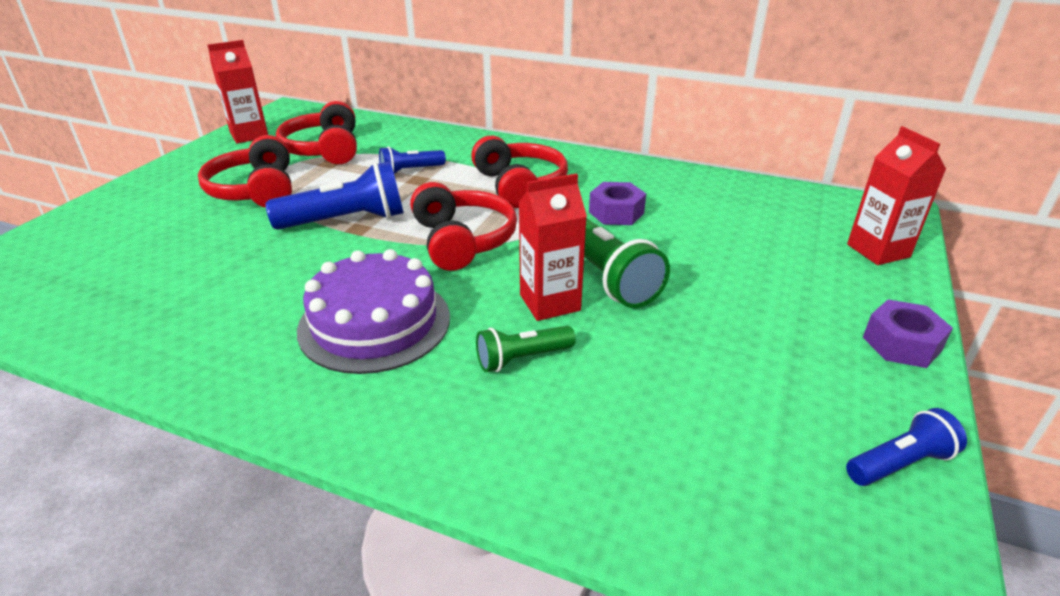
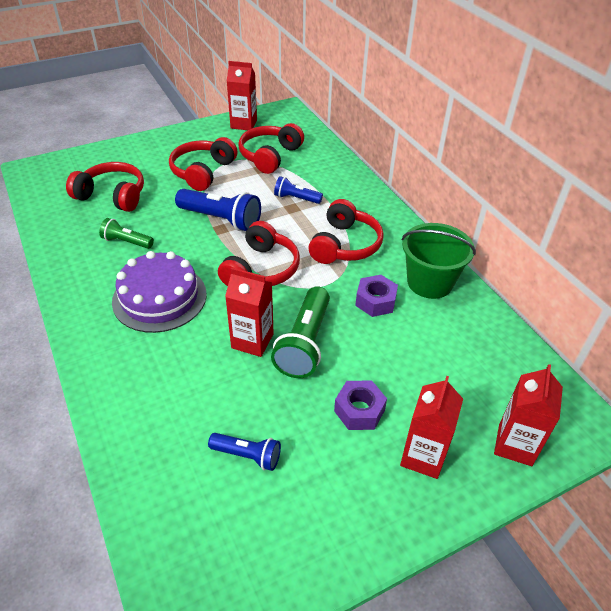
camera: 40 degrees right, 10 degrees up
green flashlight [476,326,576,372] -> green flashlight moved to [99,218,154,249]
blue flashlight [846,408,967,486] -> blue flashlight moved to [208,433,281,471]
purple nut [863,300,953,368] -> purple nut moved to [334,381,387,430]
none -> red headphones [66,162,144,212]
none -> red carton [400,376,463,479]
none -> green bucket [402,223,476,299]

